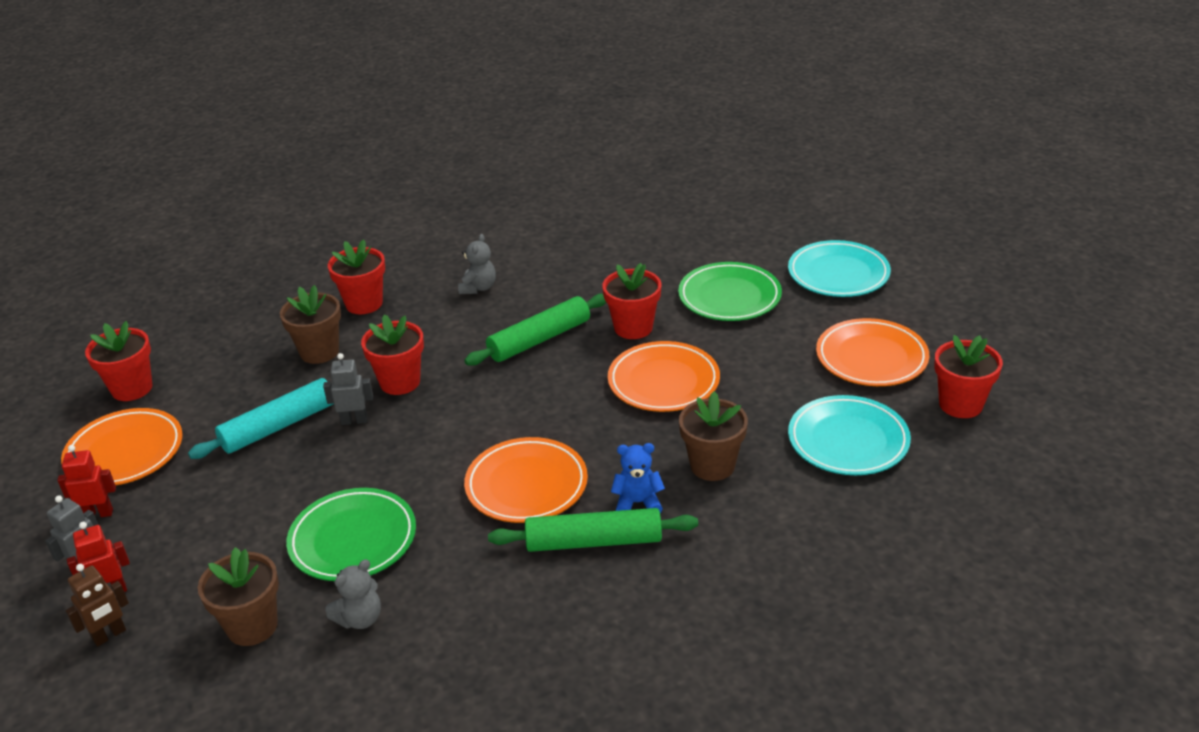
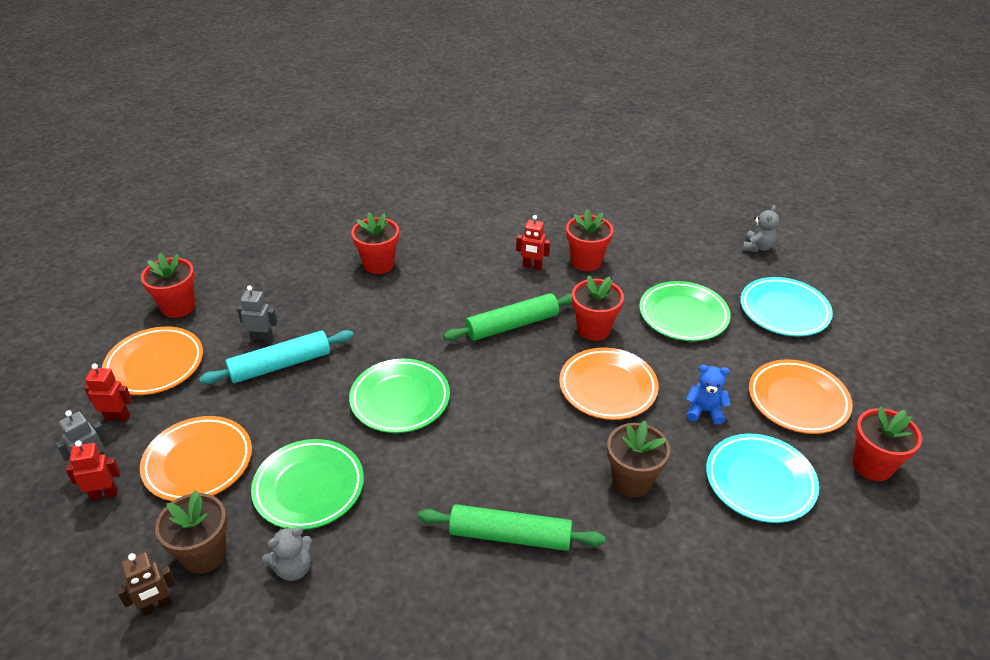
camera: 10 degrees right, 5 degrees up
brown robot [66,564,129,647] -> brown robot moved to [116,552,176,616]
brown flower pot [280,285,341,364] -> none
grey robot [323,353,373,425] -> grey robot moved to [237,286,278,342]
red flower pot [361,314,424,395] -> red flower pot moved to [566,209,613,271]
grey teddy bear [458,234,496,294] -> grey teddy bear moved to [742,205,779,252]
orange plate [464,437,588,523] -> orange plate moved to [140,416,252,501]
blue teddy bear [611,443,665,513] -> blue teddy bear moved to [686,365,731,425]
none -> green plate [349,359,450,433]
none -> red robot [516,215,550,270]

